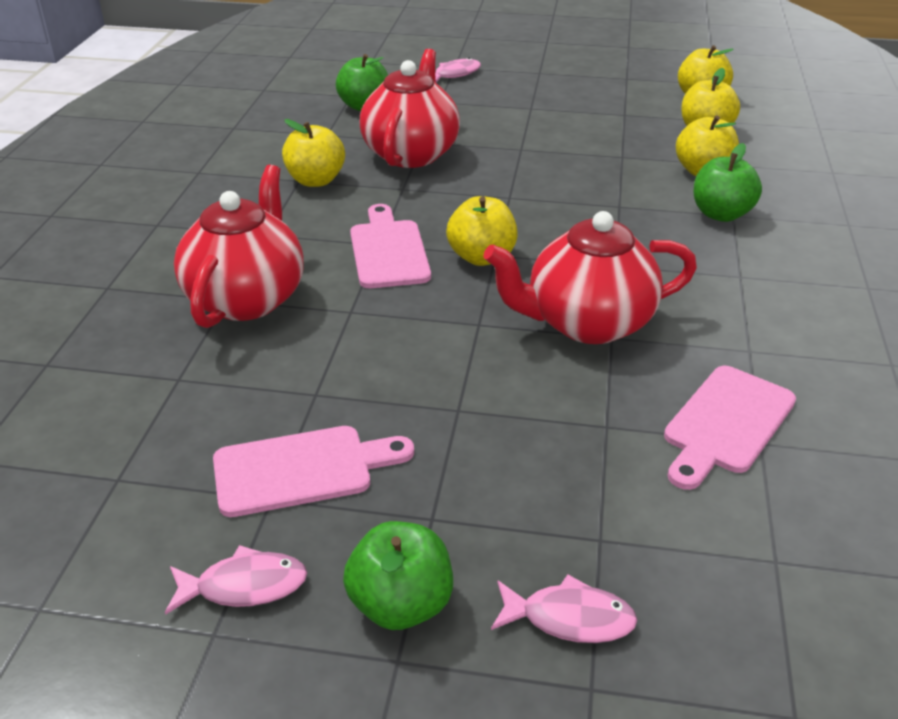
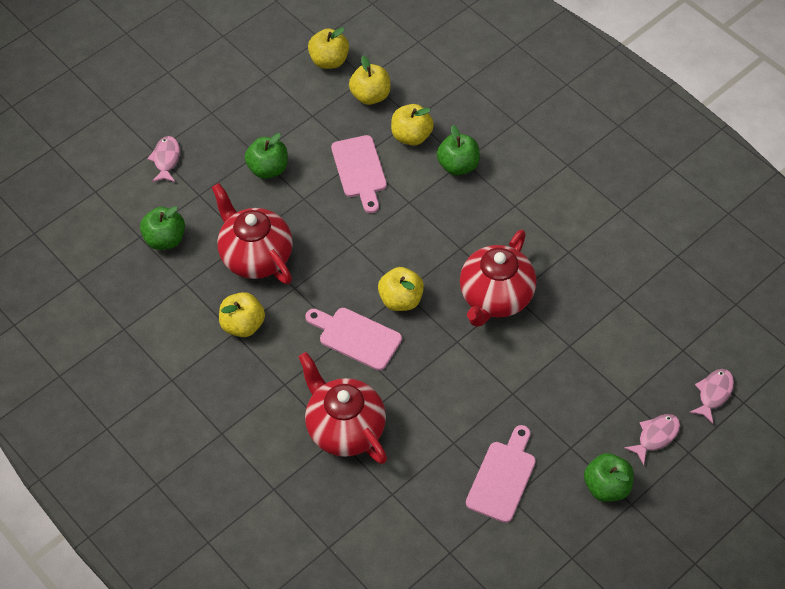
camera: 50 degrees left, 20 degrees up
pink fish [165,545,308,615] -> pink fish moved to [689,369,734,424]
pink cutting board [664,366,796,490] -> pink cutting board moved to [331,135,387,213]
none -> green apple [245,133,288,179]

